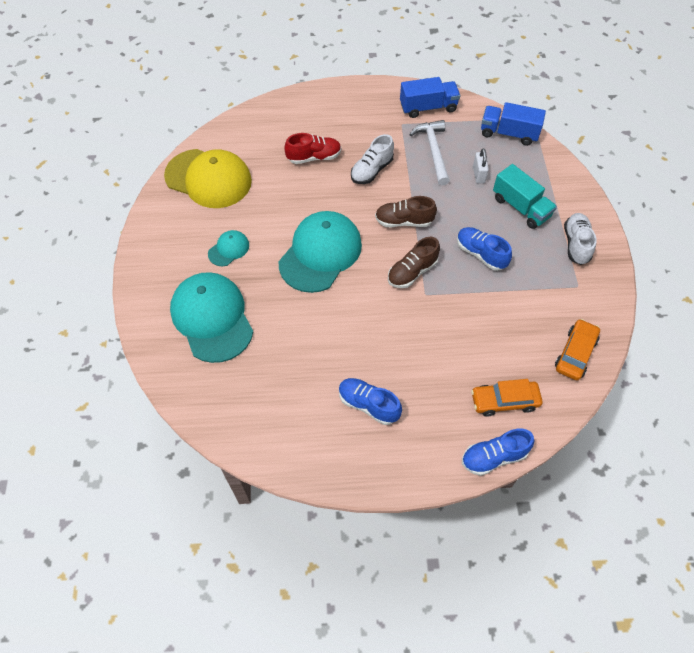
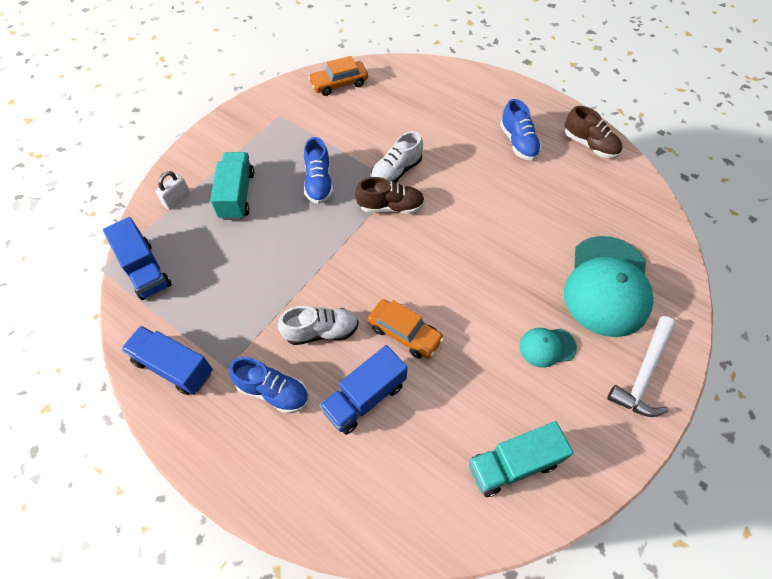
camera: 140 degrees left, 0 degrees up
yellow cap [164,149,252,208] -> turquoise truck [469,421,573,497]
turquoise cap [279,211,362,293] -> none
red shoe [284,133,341,164] -> blue truck [319,345,408,435]
brown shoe [375,196,437,227] -> brown shoe moved to [565,106,623,158]
white hammer [409,120,450,185] -> white hammer moved to [607,316,676,417]
blue shoe [462,429,535,476] -> blue shoe moved to [229,357,309,414]
orange car [471,379,543,416] -> orange car moved to [368,299,444,359]
white padlock [473,148,489,183] -> white padlock moved to [155,171,190,210]
white shoe [564,213,597,265] -> white shoe moved to [371,131,423,182]

